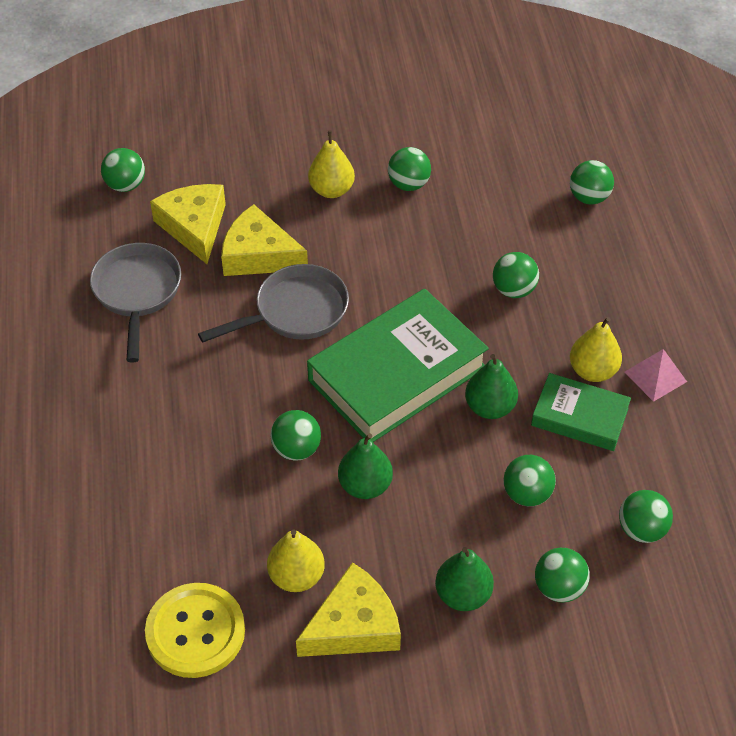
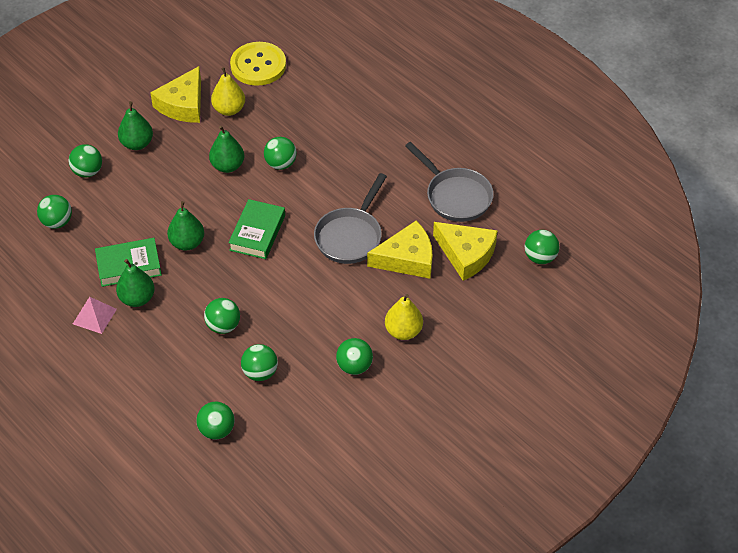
camera: 145 degrees right, 0 degrees up
green book [307,289,489,442] -> green book [228,199,285,259], size x0.55
green ball [504,455,556,506] -> green ball moved to [241,344,278,381]
yellow pear [570,317,622,382] -> green pear [116,259,155,307]

